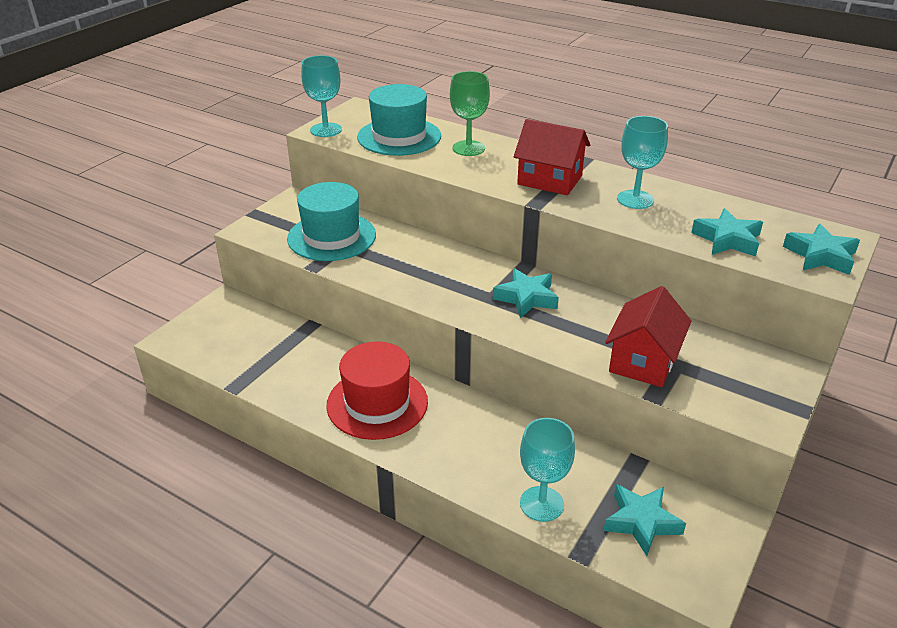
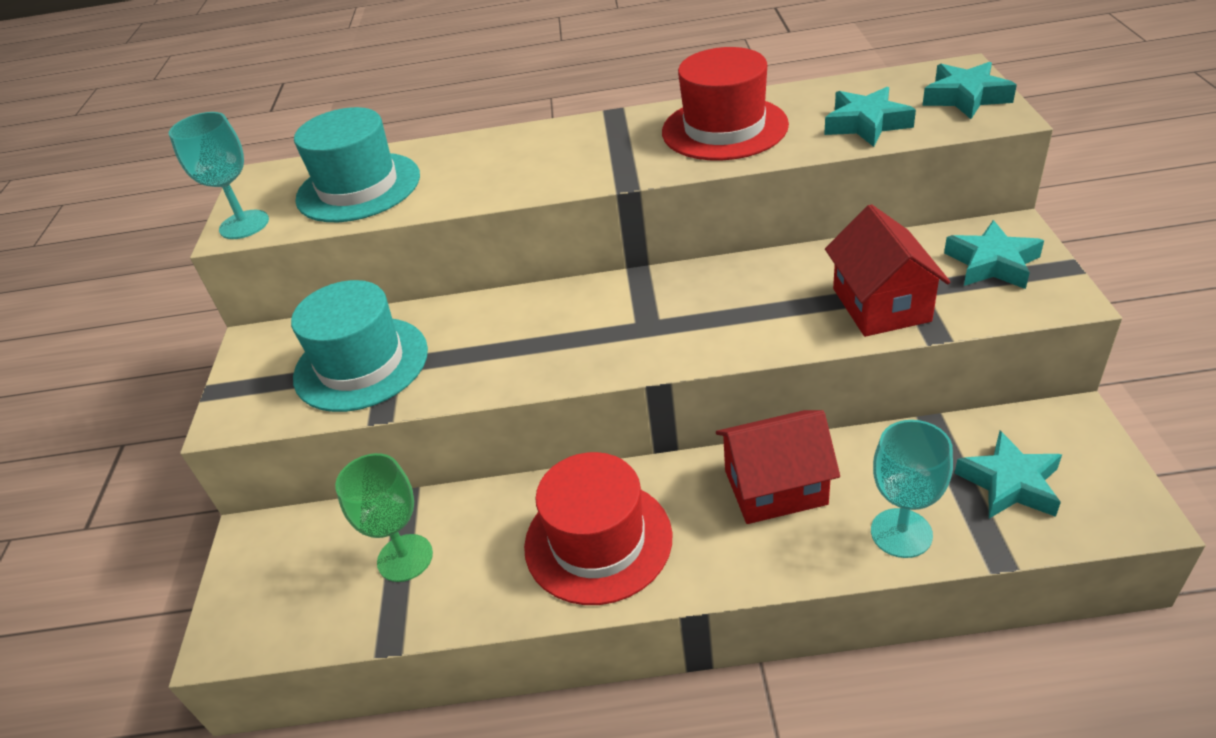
camera: 30 degrees left, 5 degrees up
green goblet [450,71,490,156] -> green goblet moved to [335,453,433,582]
turquoise star [493,268,559,318] -> turquoise star moved to [944,220,1044,289]
red house [514,119,590,195] -> red house moved to [716,410,840,524]
turquoise goblet [617,116,668,209] -> red hat [662,47,789,161]

